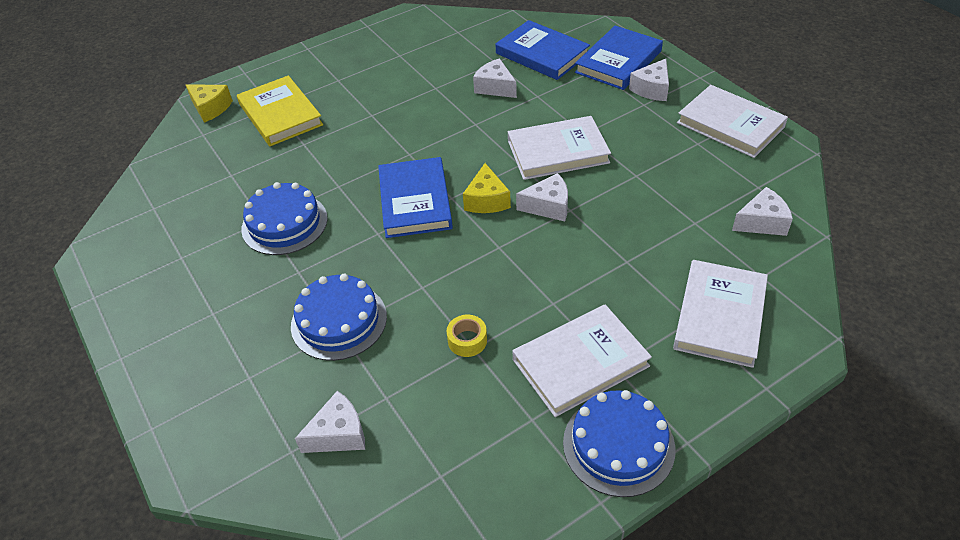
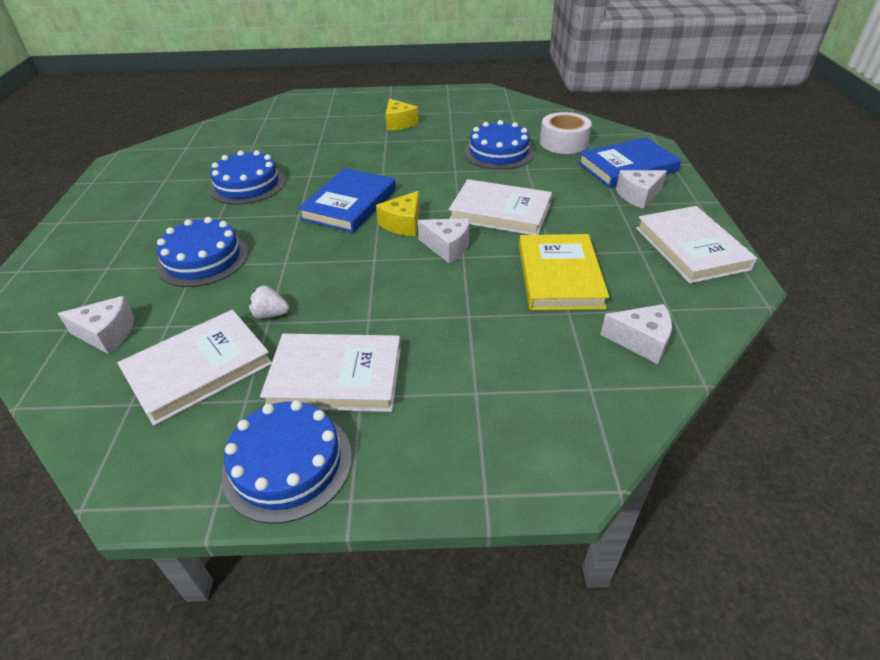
camera: 30 degrees right, 5 degrees down
yellow cheese [186,84,233,123] -> yellow cheese moved to [385,99,419,131]
yellow book [237,75,323,146] -> yellow book moved to [519,234,609,310]
yellow tape [447,315,487,357] -> white strawberry [249,286,289,319]
white cheese [473,58,517,98] -> blue cake [464,120,534,170]
blue book [495,20,590,80] -> white tape [540,112,592,154]
white book [673,260,768,368] -> white book moved to [118,310,272,426]

